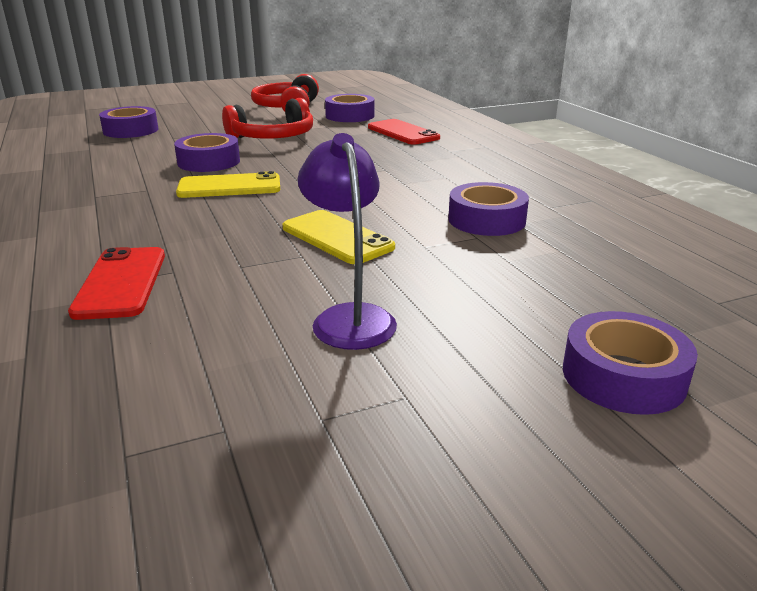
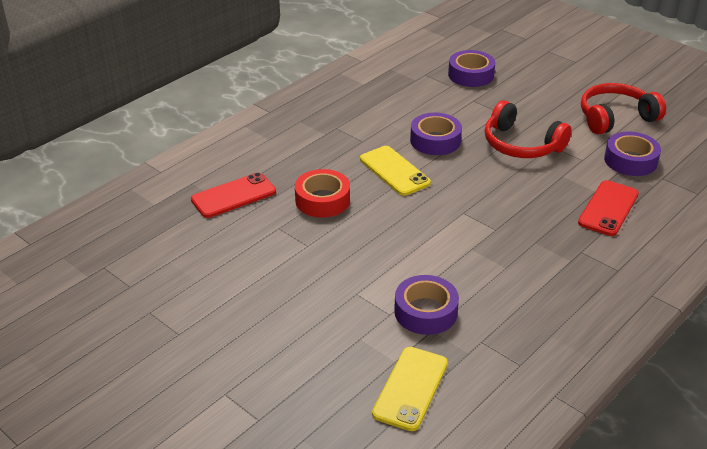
camera: 65 degrees right, 10 degrees up
yellow phone [283,210,395,264] -> yellow phone moved to [372,347,448,431]
purple lamp [298,133,397,350] -> none
purple tape [563,311,698,415] -> none
none -> red tape [295,169,350,218]

